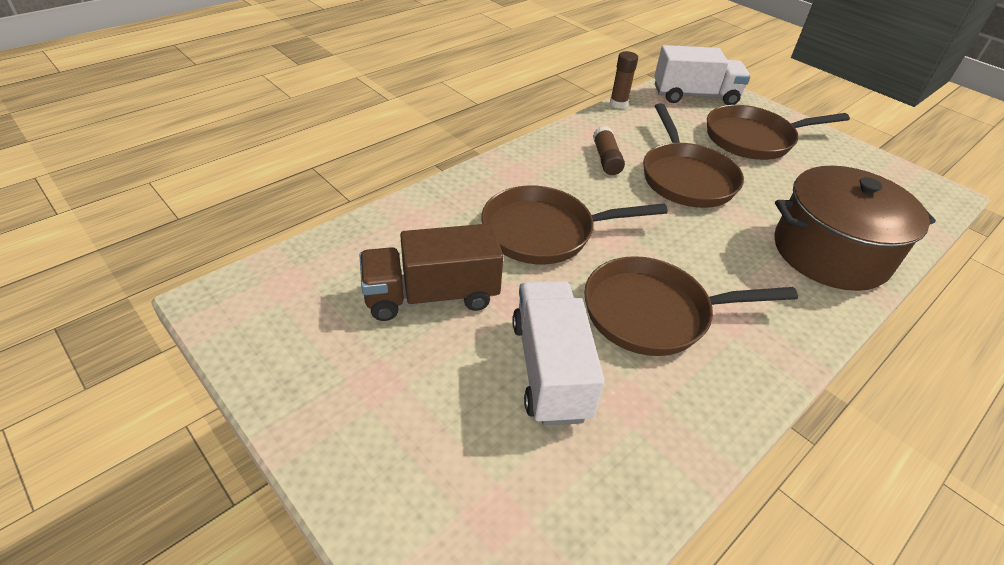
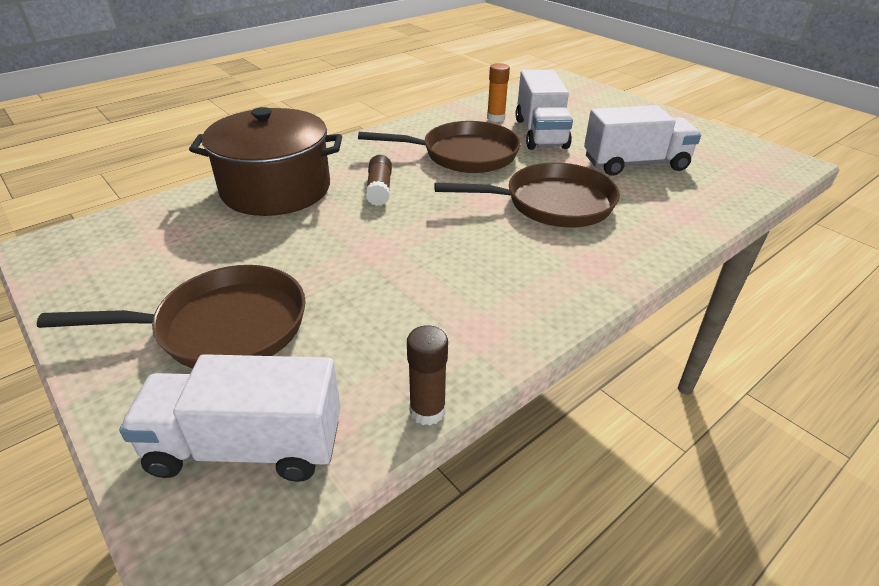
camera: 175 degrees left, 5 degrees down
brown truck [359,223,503,321] -> white truck [584,105,701,176]
brown glue stick [593,126,625,175] -> brown glue stick moved to [366,155,392,206]
brown pan [643,103,744,208] -> none
none -> orange glue stick [487,63,510,122]

